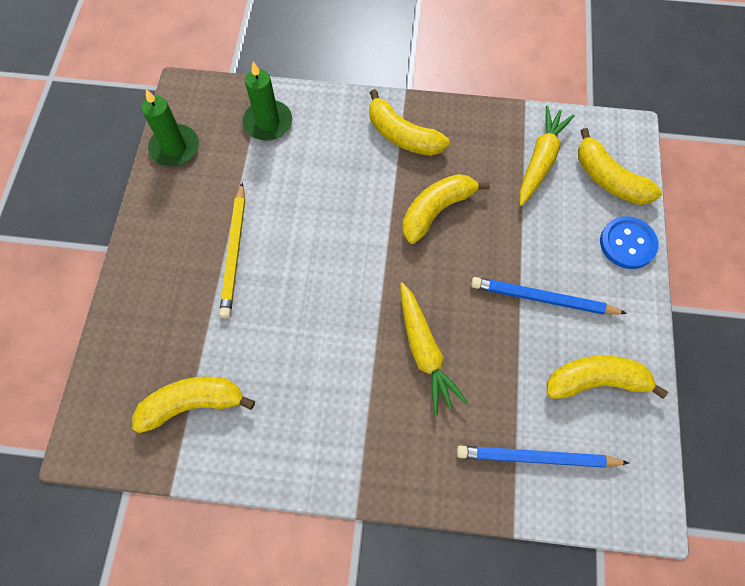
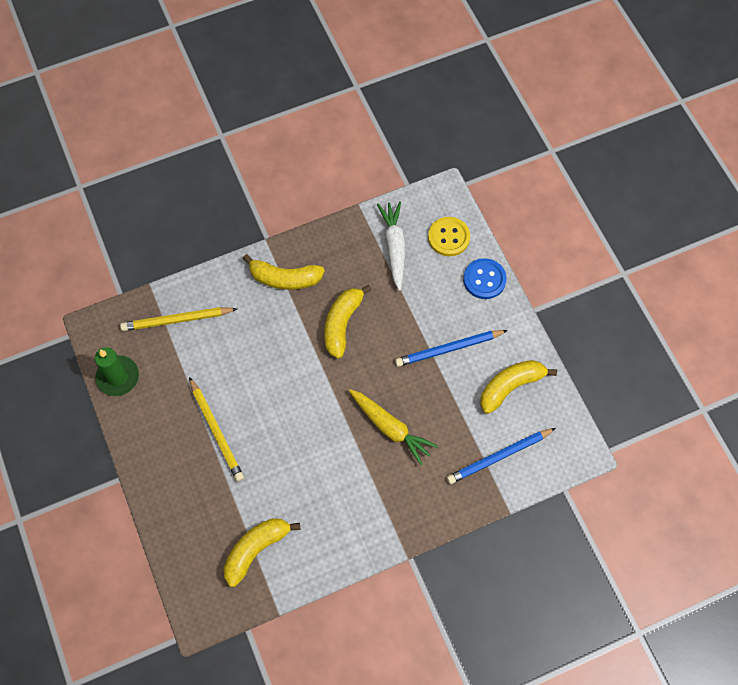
camera: 30 degrees left, 0 degrees up
green candle [242,62,292,141] -> yellow pencil [120,307,237,331]
yellow carrot [520,106,575,206] -> white carrot [377,201,406,291]
yellow banana [578,128,662,205] -> yellow button [428,217,470,256]

